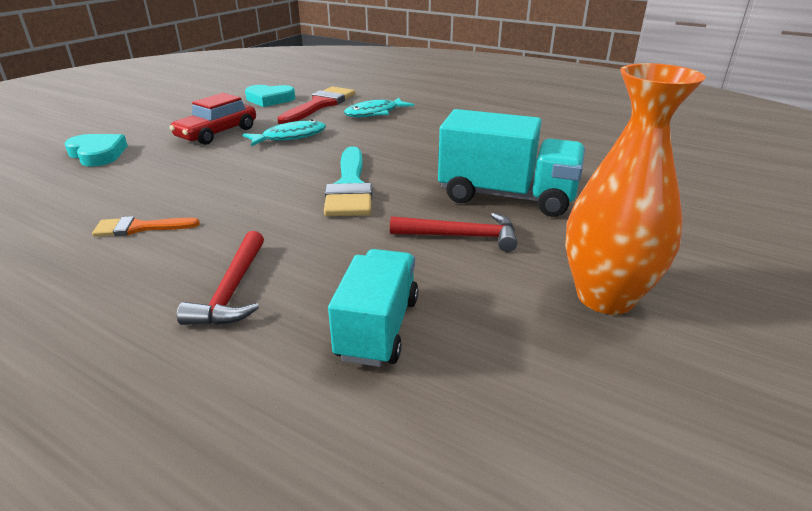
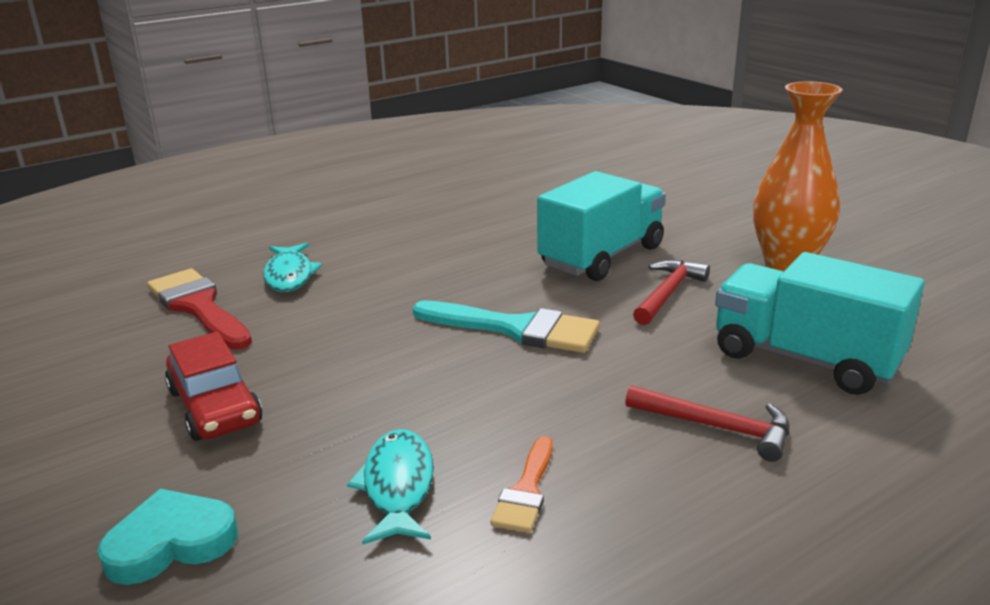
camera: 65 degrees left, 5 degrees down
turquoise fish [243,119,326,146] -> turquoise fish moved to [347,429,434,544]
turquoise heart [245,85,295,107] -> none
turquoise truck [328,249,418,367] -> turquoise truck [715,252,924,395], size x1.50

